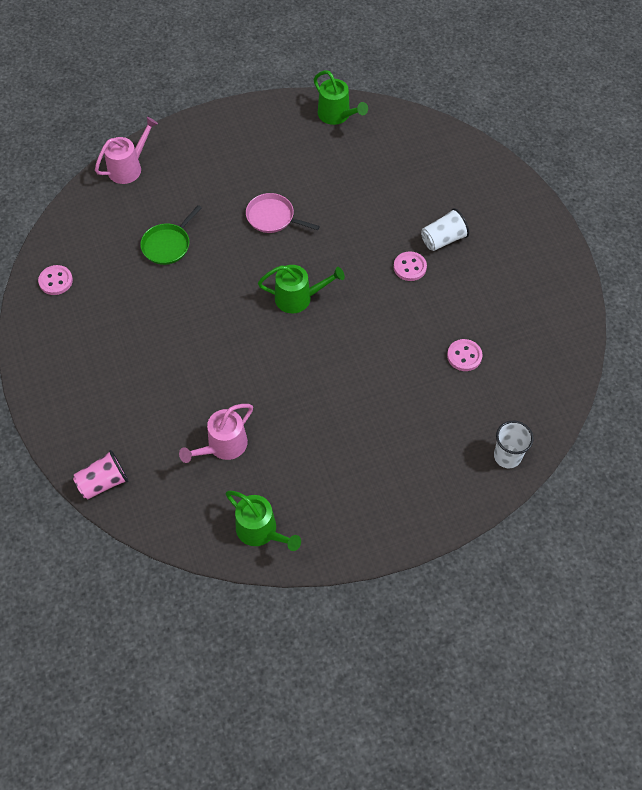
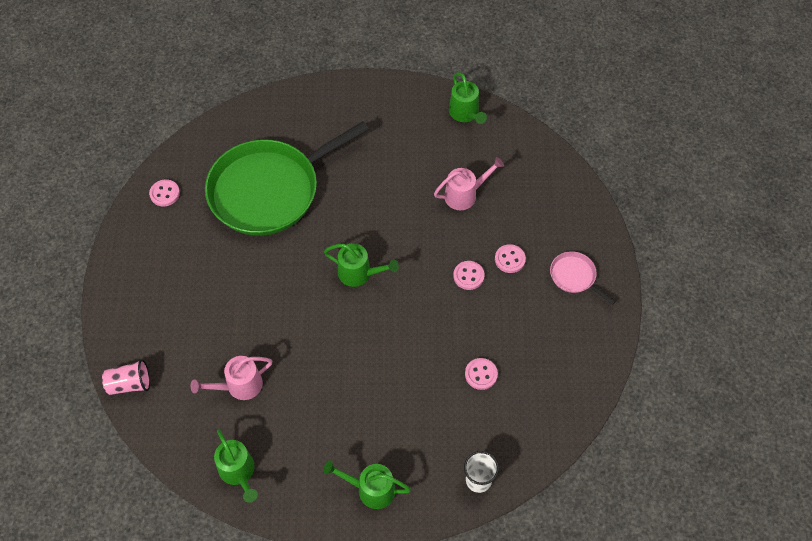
camera: 20 degrees right, 0 degrees up
pink watering can [95,117,158,184] -> pink watering can moved to [434,157,504,210]
green pan [140,205,202,265] -> green pan [205,121,369,236], size x2.50
pink pan [246,193,320,233] -> pink pan moved to [550,252,616,305]
white cup [421,208,469,251] -> pink button [495,244,526,273]
none -> green watering can [323,460,411,509]

